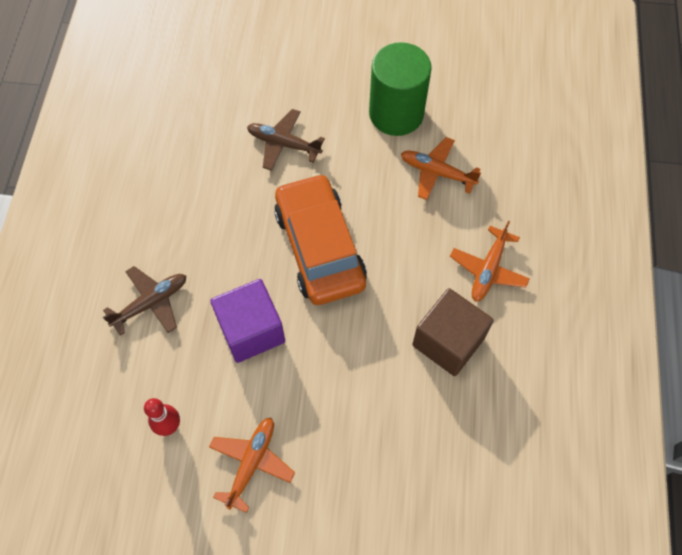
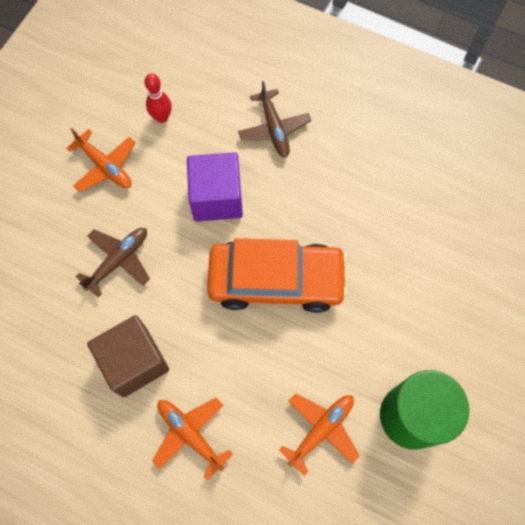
camera: 110 degrees right, 5 degrees up
brown plane [247,109,325,171] -> brown plane moved to [75,228,150,297]

